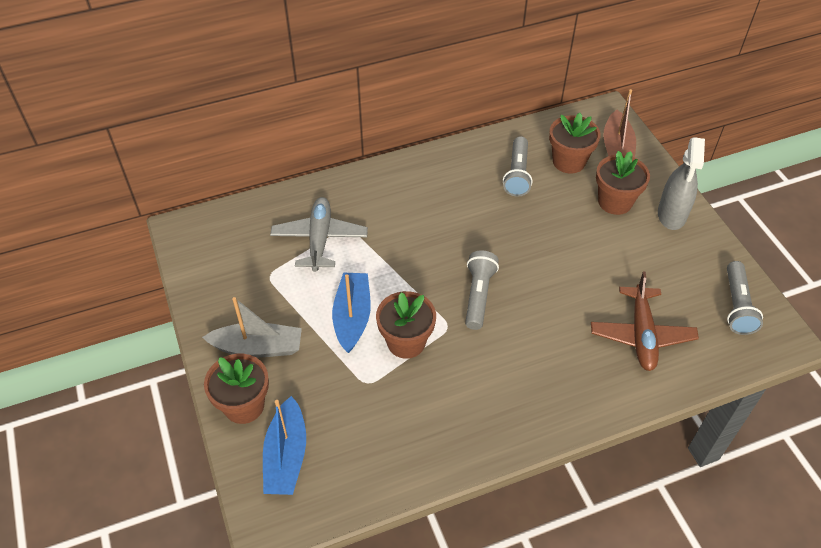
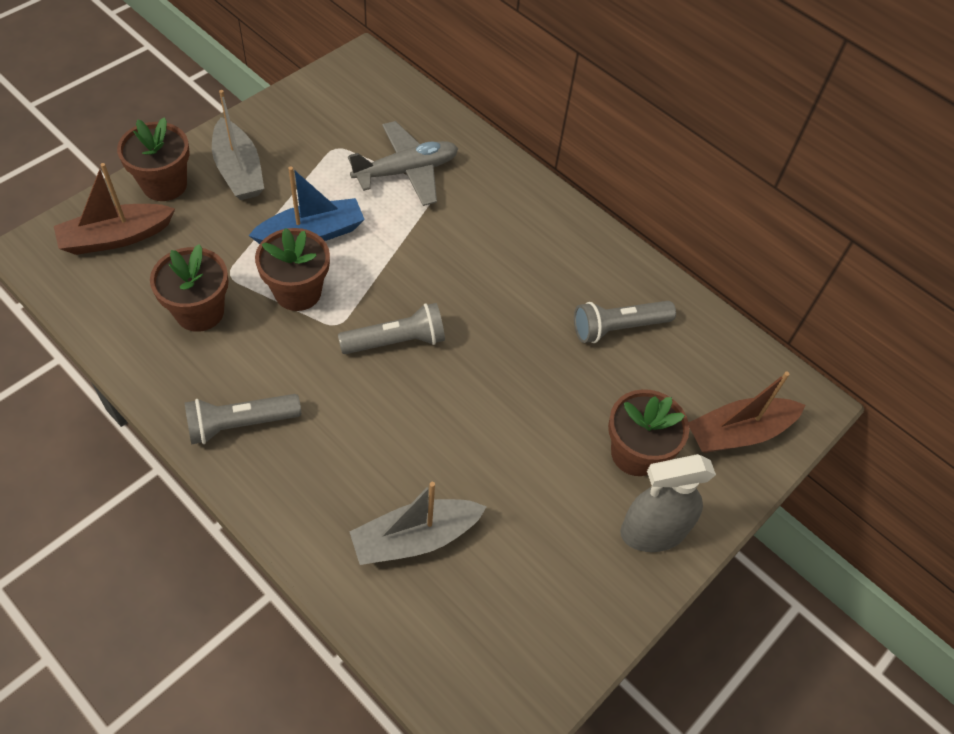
camera: 60 degrees right, 5 degrees up
blue boat [263,396,306,495] -> brown boat [54,163,175,255]
brown flower pot [549,113,601,174] -> brown flower pot moved to [150,244,228,332]
brown plane [591,271,699,371] -> grey boat [349,482,487,565]
grey flashlight [727,261,763,335] -> grey flashlight moved to [185,394,301,444]

